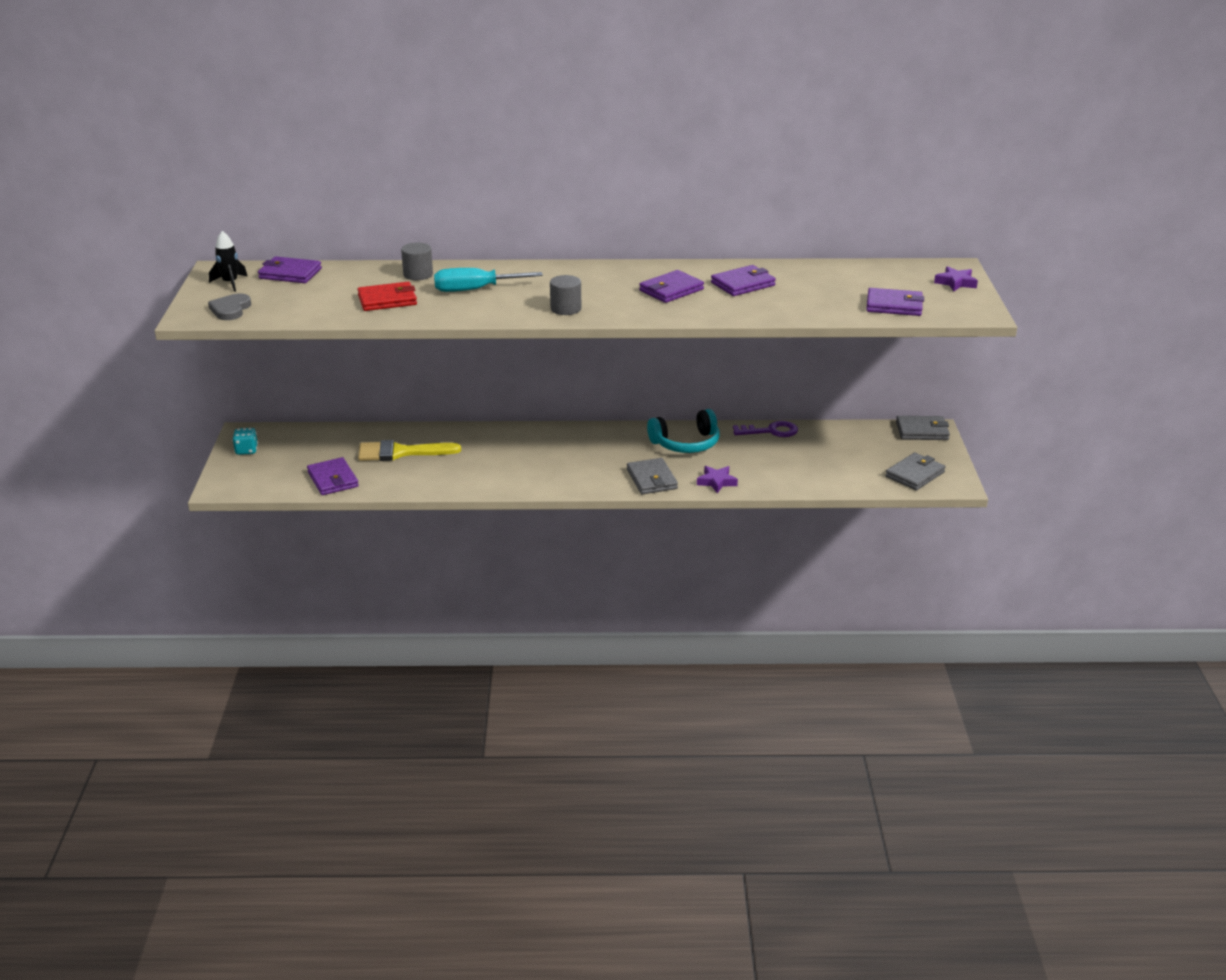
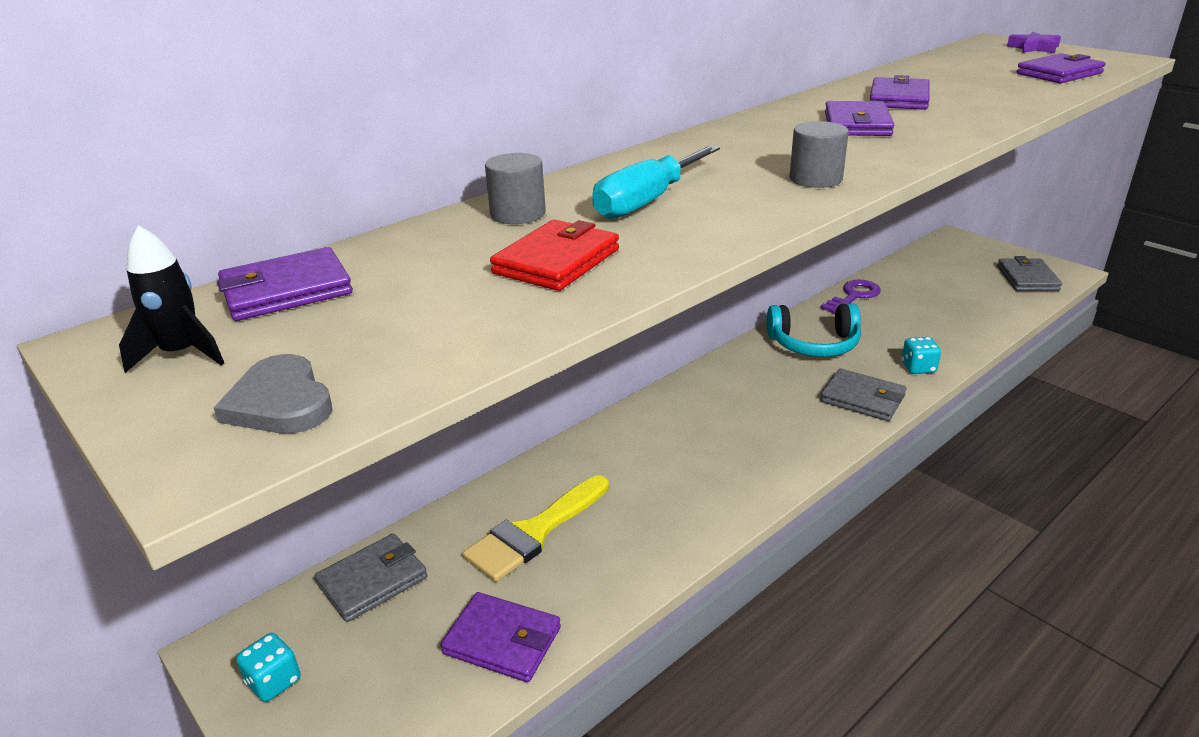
camera: 40 degrees left, 0 degrees up
turquoise headphones [647,409,720,453] -> turquoise headphones turned 60 degrees clockwise [767,303,861,357]
purple star [697,466,738,493] -> turquoise dice [902,337,941,374]
grey wallet [896,416,950,440] -> grey wallet moved to [315,534,428,622]

